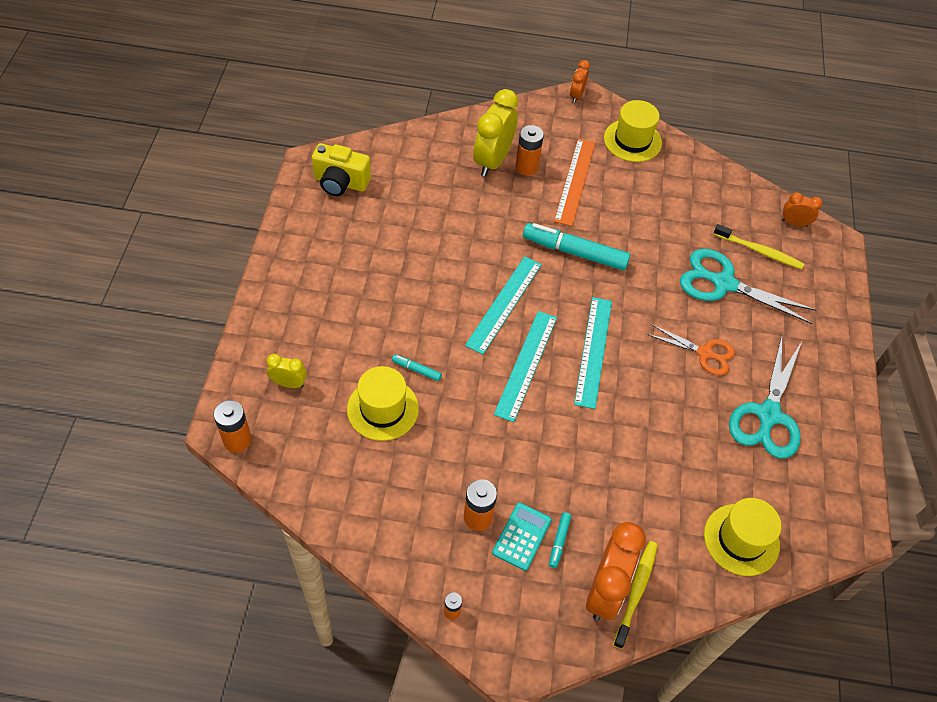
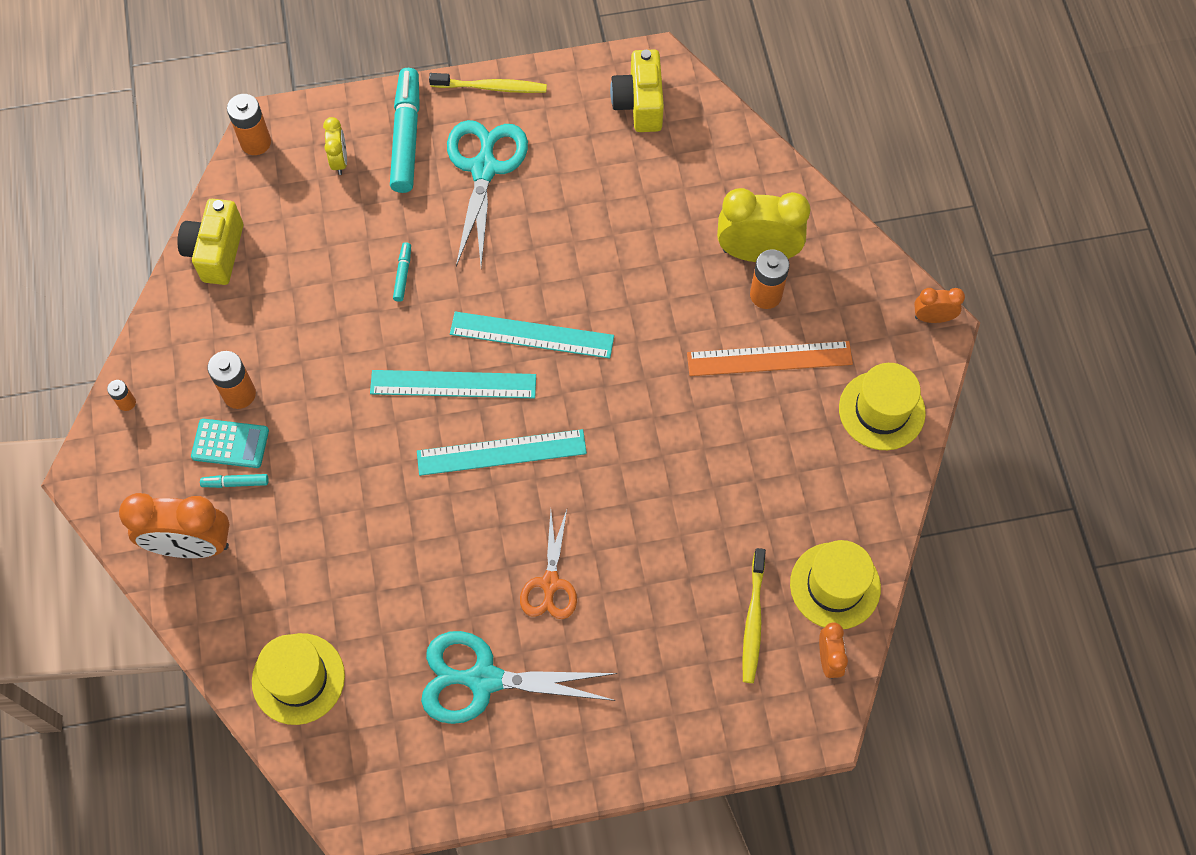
camera: 75 degrees right, 10 degrees up
yellow hat [347,366,419,441] -> yellow hat moved to [790,540,881,629]
turquoise marker [523,223,630,271] -> turquoise marker moved to [390,68,420,193]
yellow toothbrush [613,541,658,649] -> yellow toothbrush moved to [429,73,547,93]
turquoise scissors [680,248,817,324] -> turquoise scissors moved to [447,120,528,267]
none -> yellow camera [177,199,243,285]

